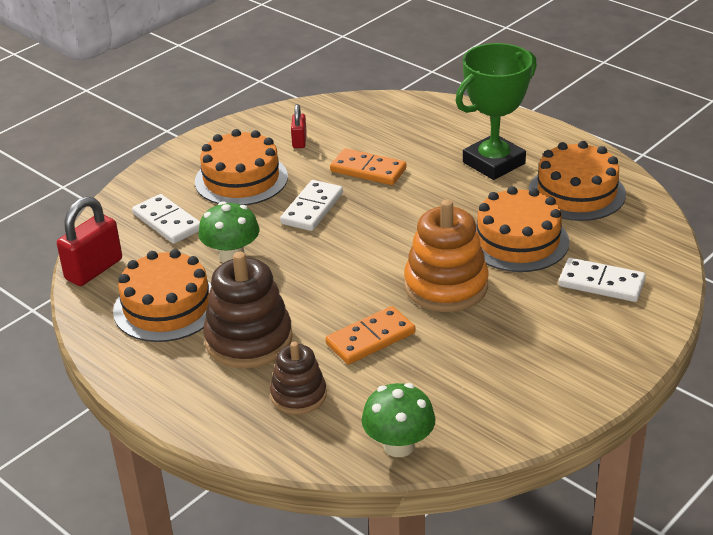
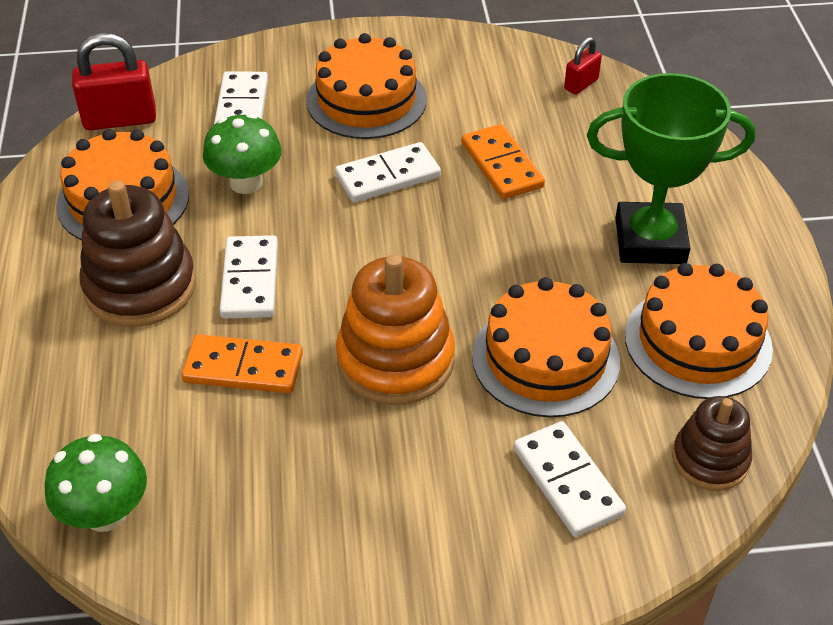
camera: 40 degrees right, 10 degrees up
brown stacking toy [270,342,327,414] -> brown stacking toy moved to [672,396,752,491]
red padlock [291,104,307,148] -> red padlock moved to [564,37,602,95]
none -> white domino [220,235,278,319]

